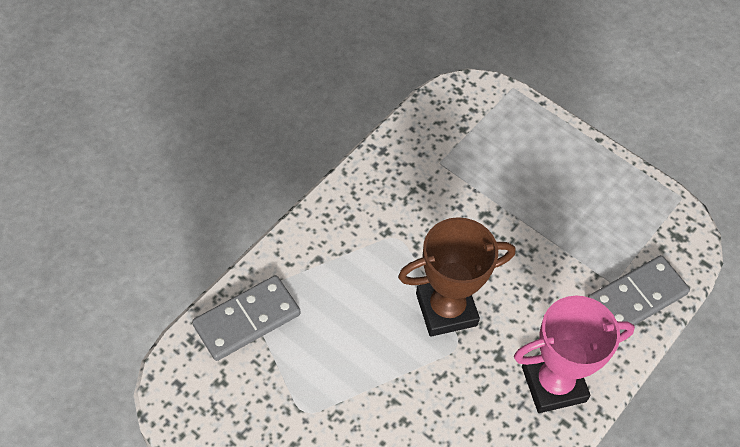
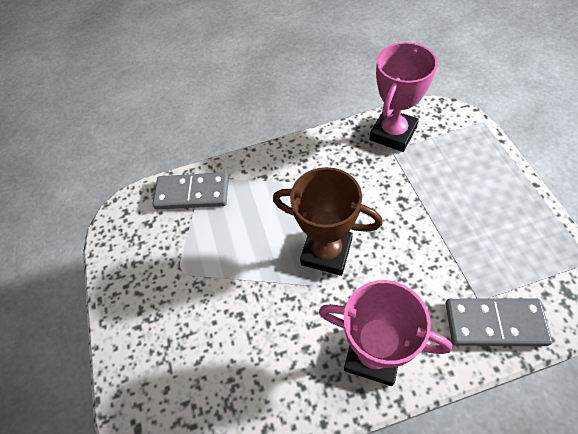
camera: 45 degrees right, 0 degrees up
none -> pink trophy [369,42,438,152]

